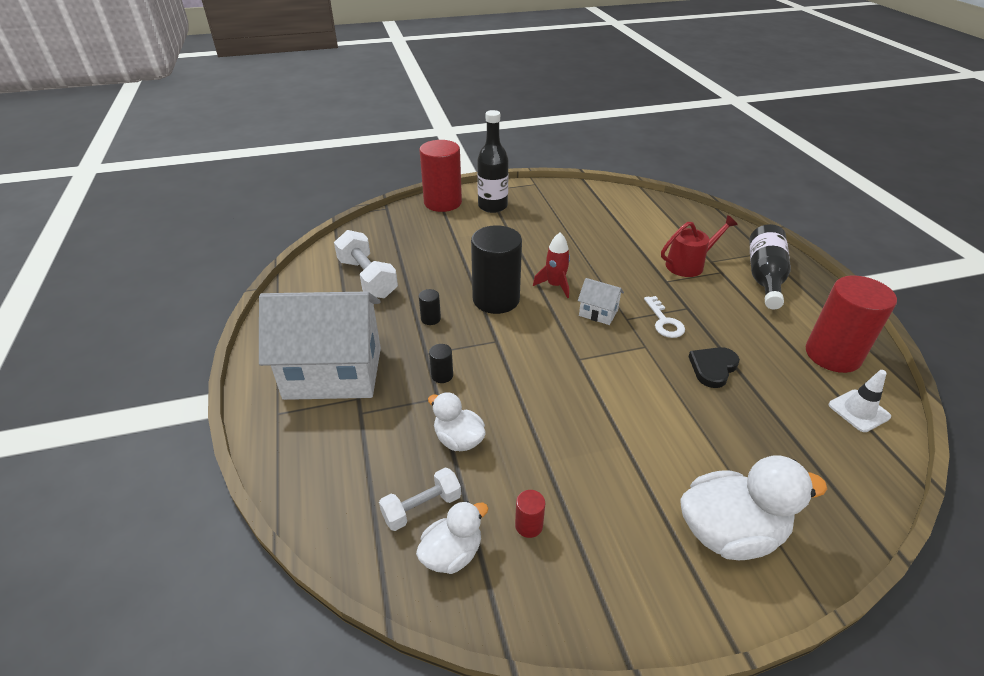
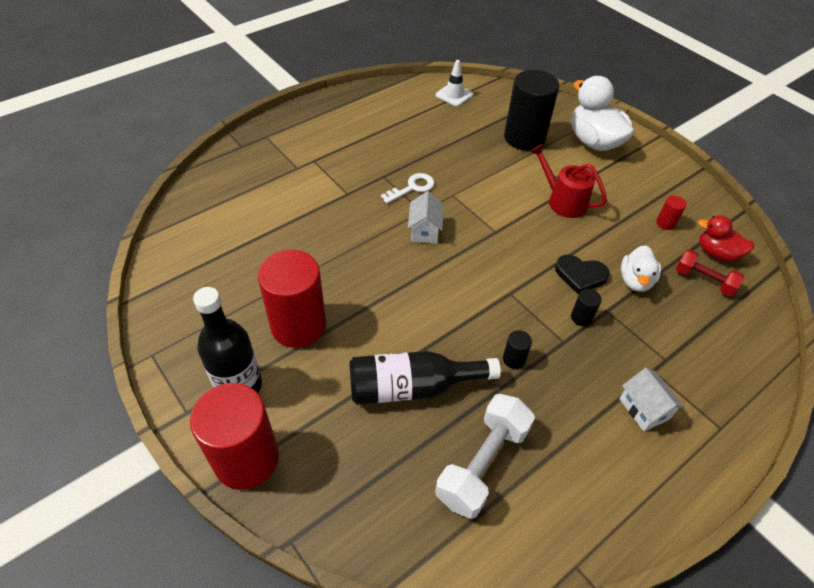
camera: 115 degrees left, 10 degrees up
white house [259,292,381,400] -> white house [619,368,685,431], size x0.42
white dumbbell [379,468,461,531] -> red dumbbell [676,249,744,296]
white duck [416,501,488,574] -> red duck [698,216,754,261]
black cylinder [471,225,522,314] -> black cylinder moved to [504,70,559,151]
red rocket [533,233,570,298] -> none
red watering can [661,215,738,277] -> red watering can moved to [530,144,607,218]
black heart [688,347,740,388] -> black heart moved to [555,255,610,294]
black bottle [749,224,791,310] -> black bottle moved to [349,351,501,405]
red cylinder [805,275,897,373] -> red cylinder moved to [258,250,326,348]

